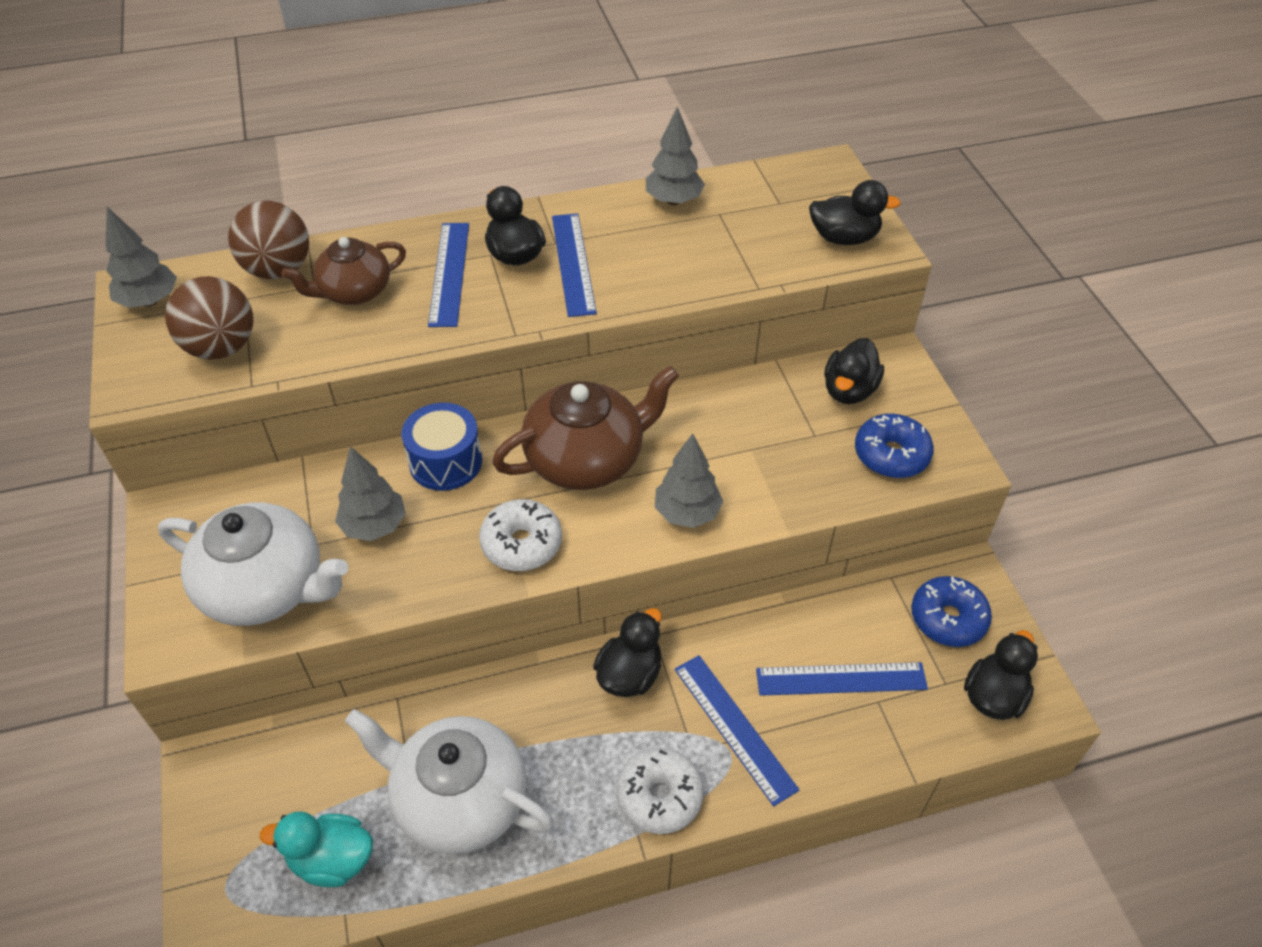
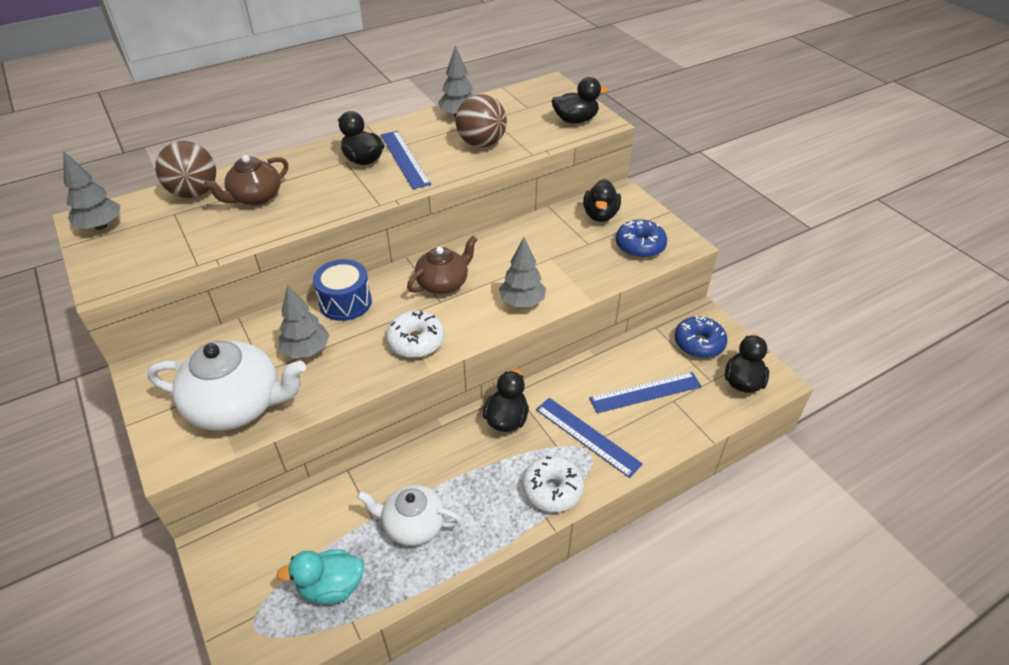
camera: 15 degrees left, 5 degrees down
brown ball [165,276,253,360] -> brown ball moved to [456,94,507,148]
white teapot [345,709,554,855] -> white teapot [357,485,461,546], size x0.63
blue ruler [428,223,469,327] -> none
brown teapot [492,366,679,490] -> brown teapot [407,236,477,294], size x0.63

